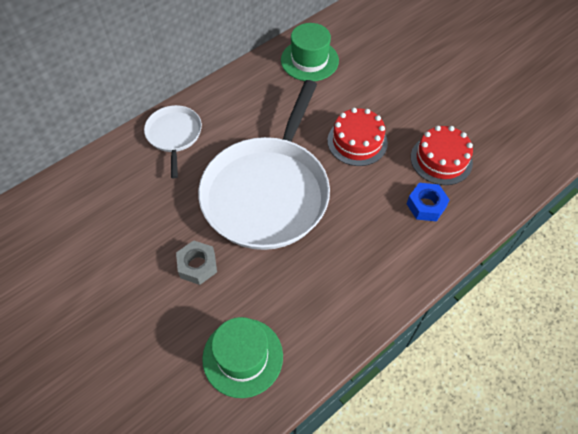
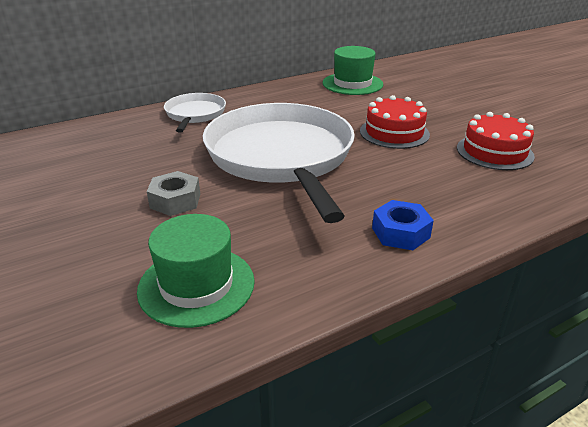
camera: 10 degrees right, 25 degrees down
white pan [198,80,330,250] -> white pan turned 135 degrees clockwise [203,103,355,223]
blue nut [407,183,450,221] -> blue nut moved to [372,200,434,250]

